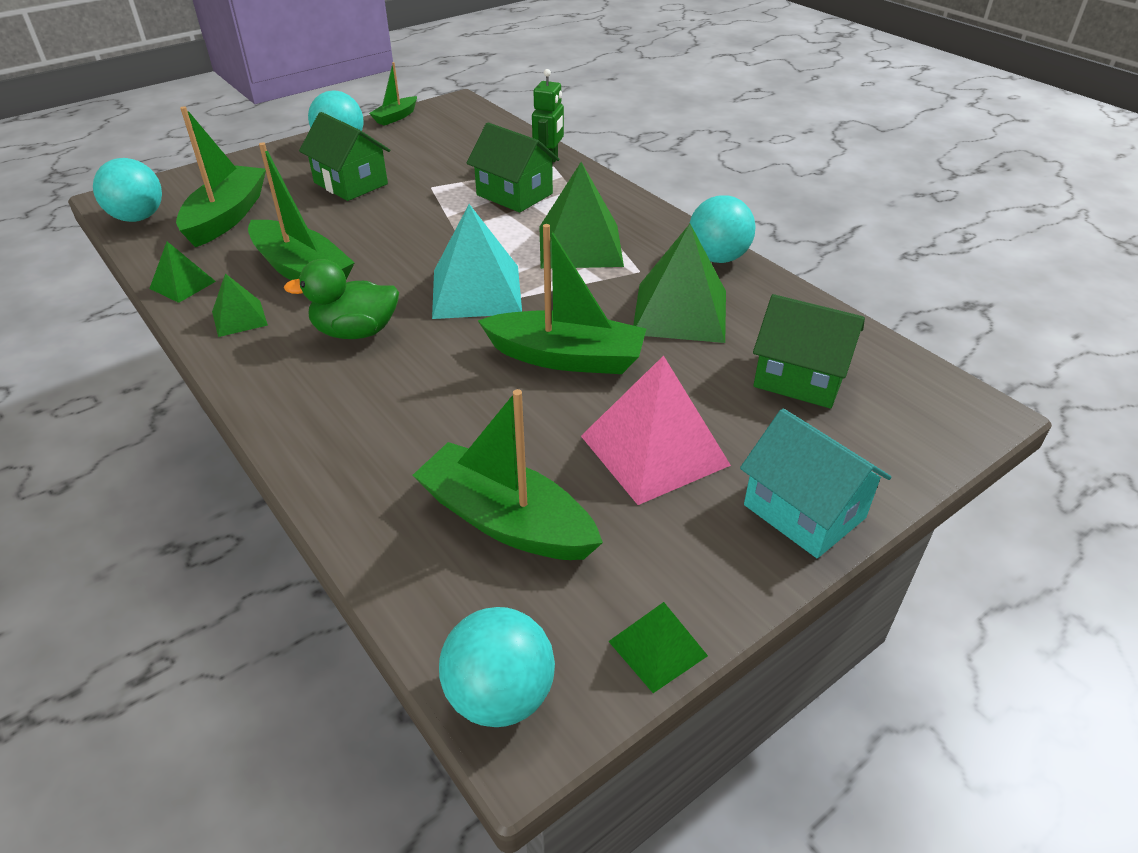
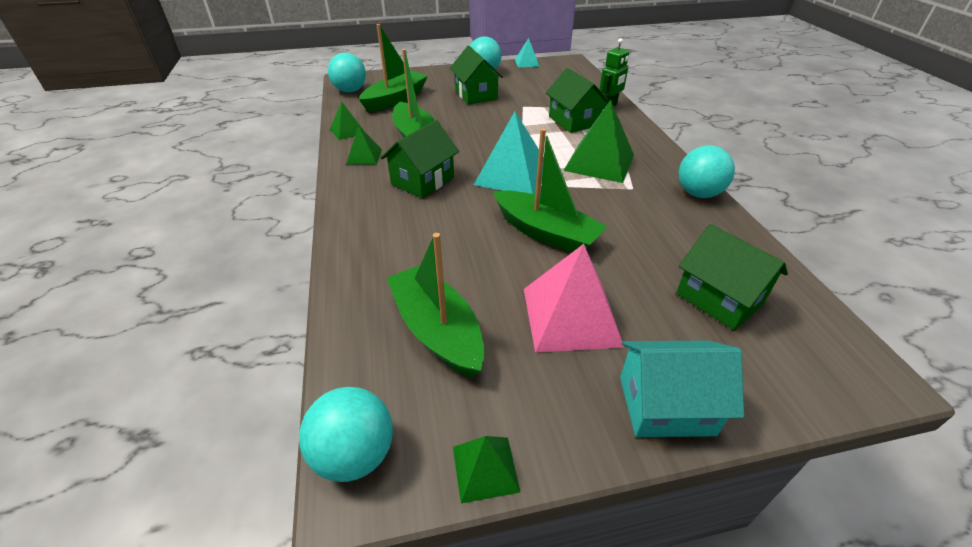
camera: 25 degrees right, 0 degrees up
green duck [284,259,399,339] -> green house [381,120,459,198]
green boat [369,62,417,126] -> turquoise pyramid [515,38,540,67]
green pyramid [633,224,726,343] -> none
turquoise house [740,408,892,558] -> turquoise house turned 75 degrees counterclockwise [620,340,744,437]

